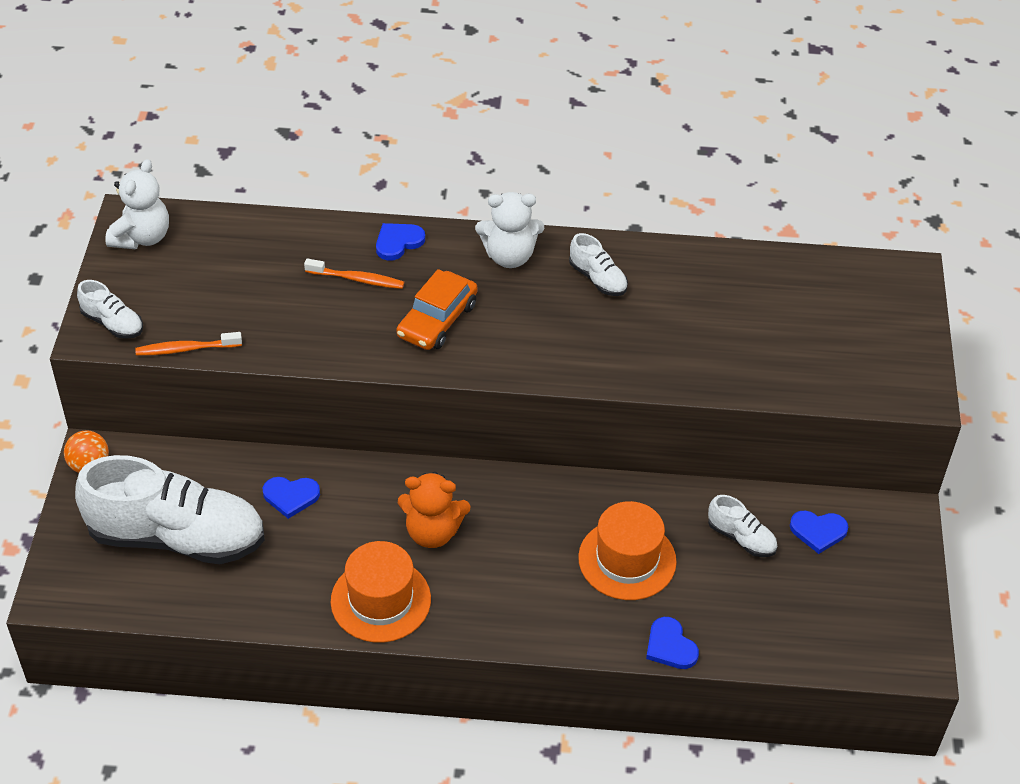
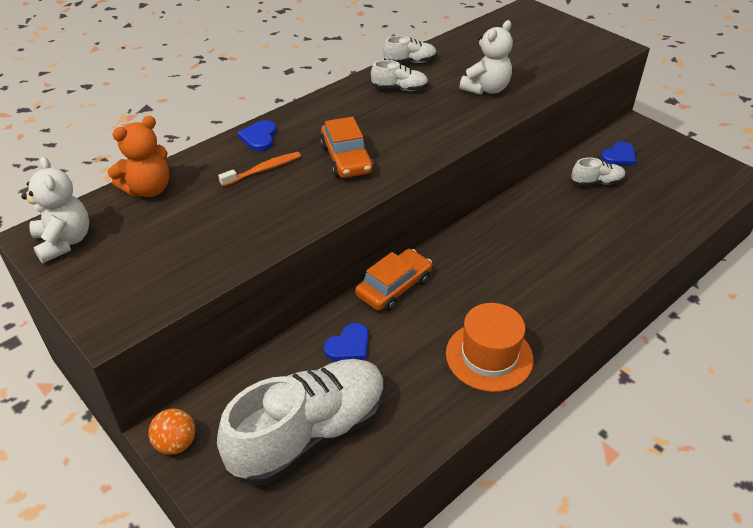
camera: 45 degrees left, 5 degrees down
white shoe [77,280,143,339] -> white shoe moved to [383,36,437,63]
orange toothbrush [135,332,242,356] -> none
orange teddy bear [398,472,470,548] -> orange teddy bear moved to [108,116,169,197]
white teddy bear [475,192,544,268] -> white teddy bear moved to [459,20,513,95]
orange hat [578,501,677,600] -> none
blue heart [646,617,699,669] -> none
none -> orange car [355,249,432,311]

